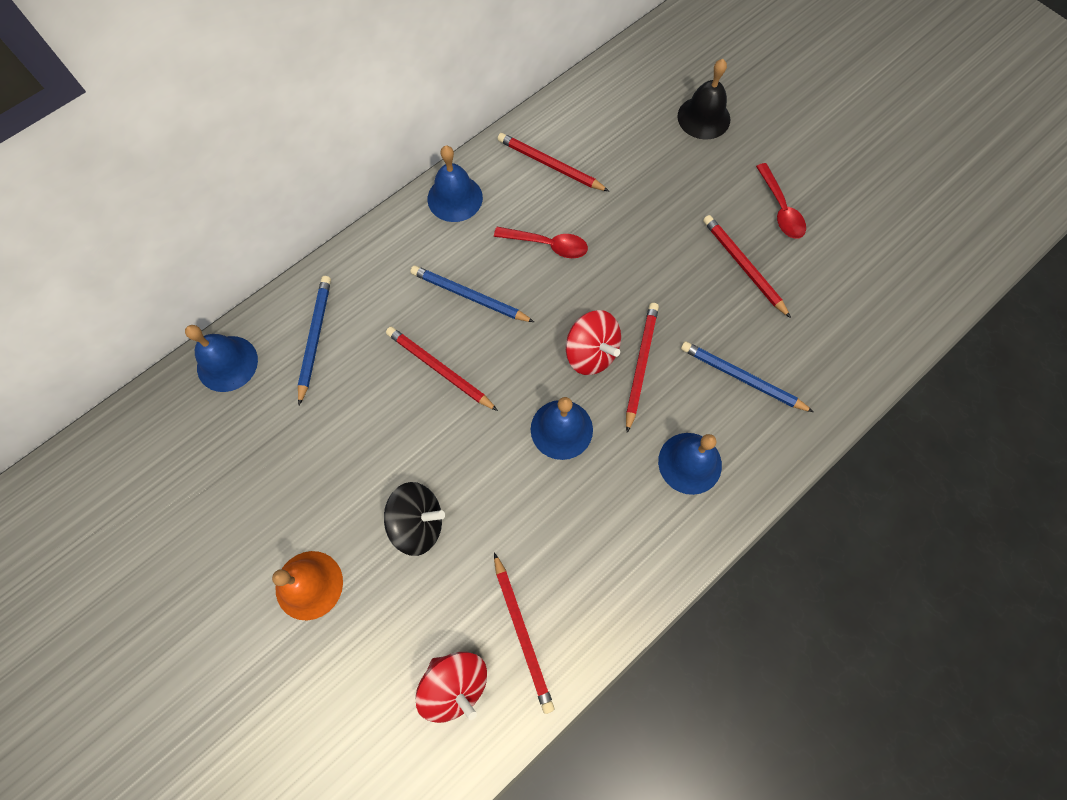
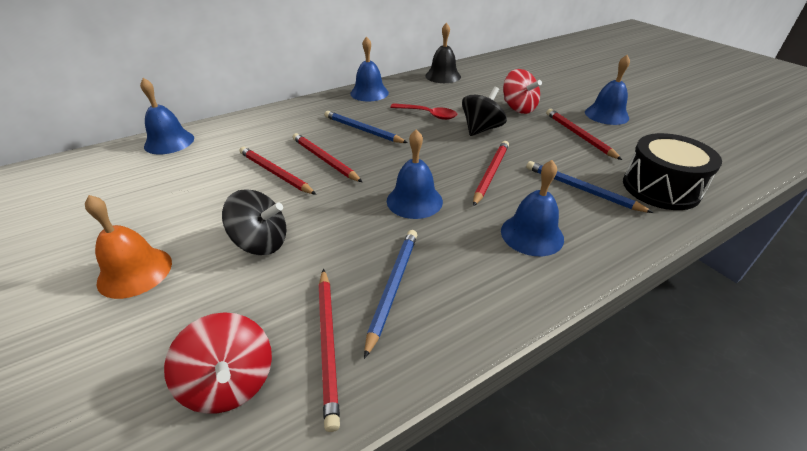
camera: 10 degrees right, 30 degrees down
blue pencil [298,276,331,405] -> blue pencil moved to [364,230,417,359]
red pencil [498,133,609,191] -> red pencil moved to [239,147,317,195]
red spinning top [566,310,621,375] -> red spinning top moved to [503,69,542,114]
black bell [677,59,730,140] -> black bell moved to [425,23,461,83]
red spoon [756,163,806,239] -> blue bell [585,55,630,125]
none -> black spinning top [462,87,507,136]
none -> black drum [623,133,722,210]

